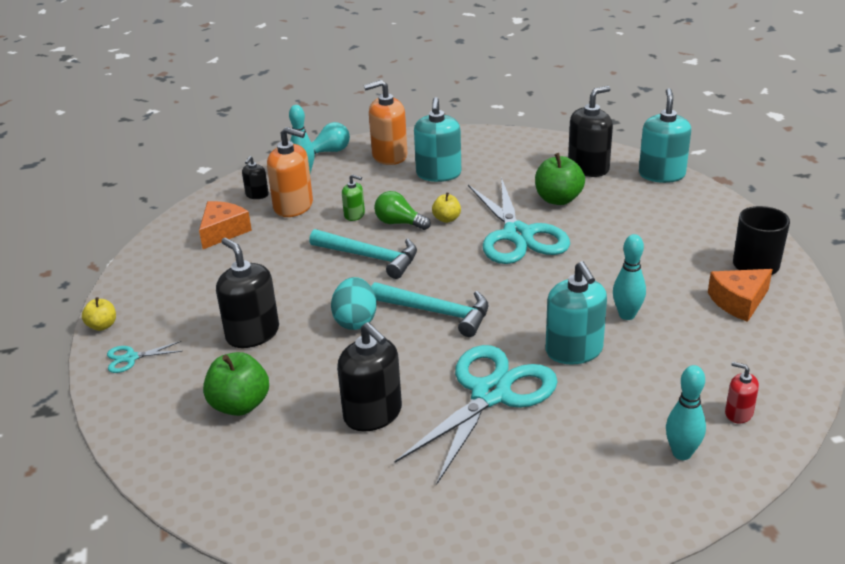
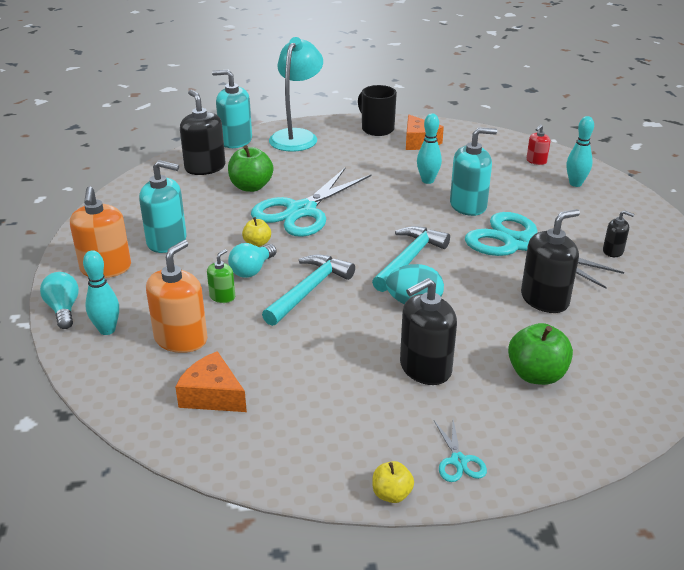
camera: 85 degrees left, 0 degrees up
black soap dispenser [242,156,269,199] -> black soap dispenser moved to [603,210,634,257]
green light bulb [374,191,431,230] -> turquoise light bulb [228,243,277,278]
turquoise scissors [468,177,570,264] -> turquoise scissors turned 135 degrees clockwise [251,168,371,237]
none -> turquoise lamp [269,37,323,152]

